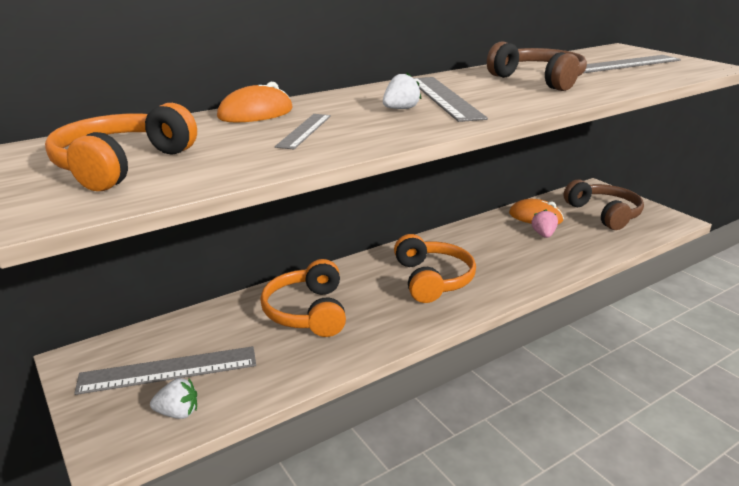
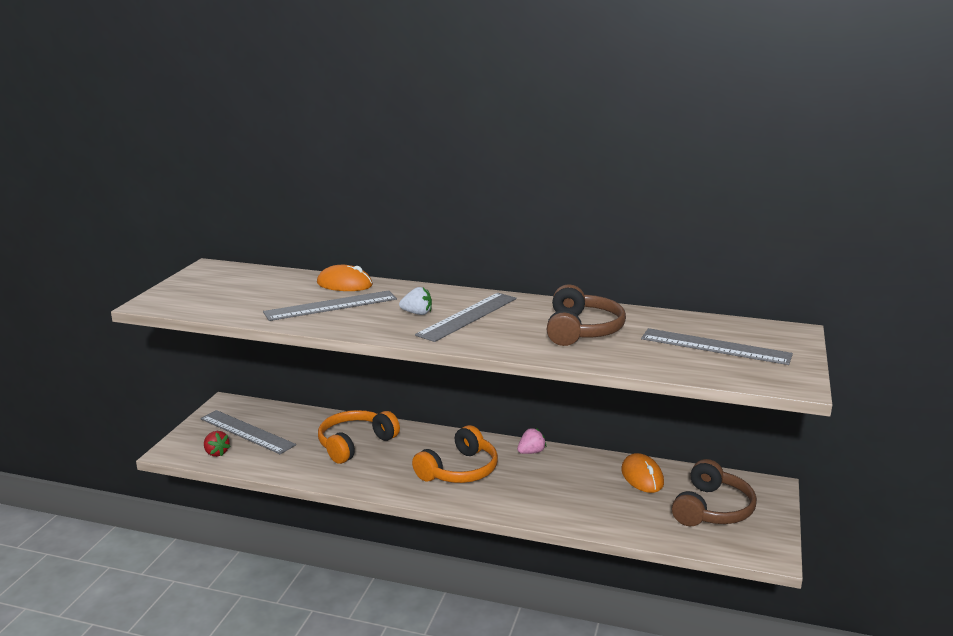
camera: 50 degrees right, 5 degrees down
orange headphones [45,103,197,191] -> none
white strawberry [150,378,197,419] -> red strawberry [204,431,231,457]
grey ruler [275,114,331,149] -> grey ruler [263,290,397,321], size x1.70
pink strawberry [532,209,558,238] -> pink strawberry moved to [517,428,546,454]

